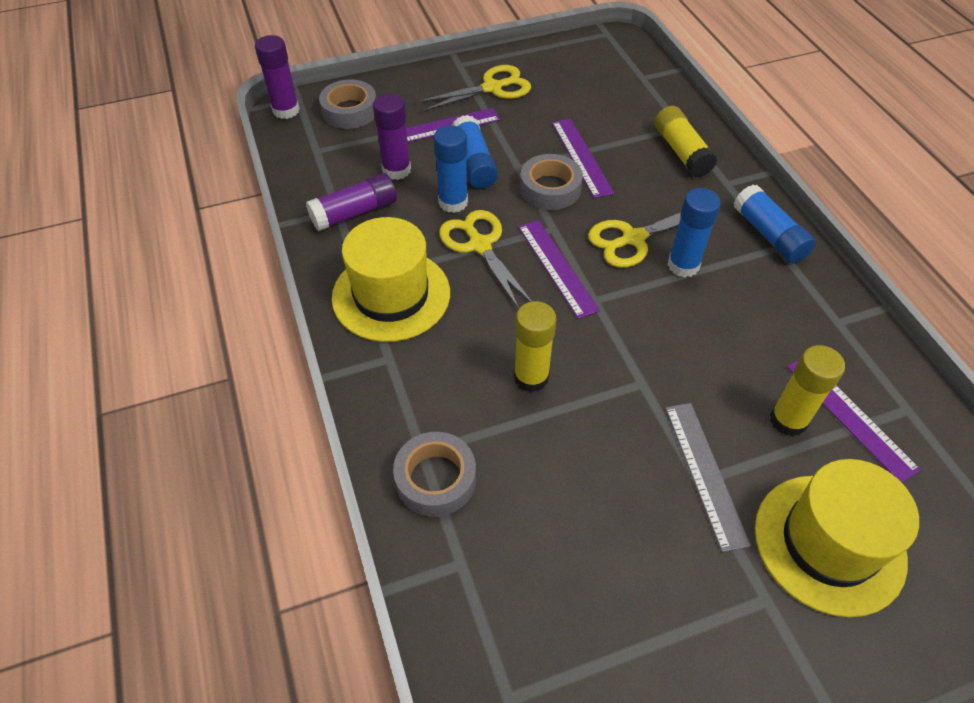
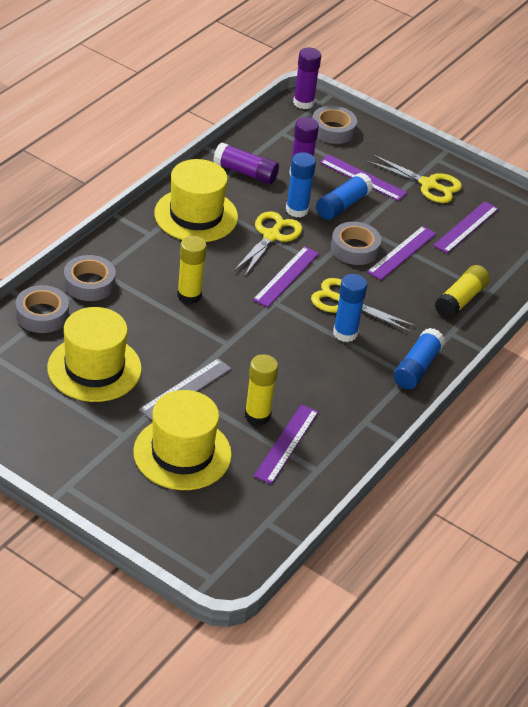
camera: 50 degrees right, 10 degrees down
none -> grey tape [15,285,69,333]
none -> yellow hat [47,307,142,402]
none -> purple ruler [433,201,499,253]

